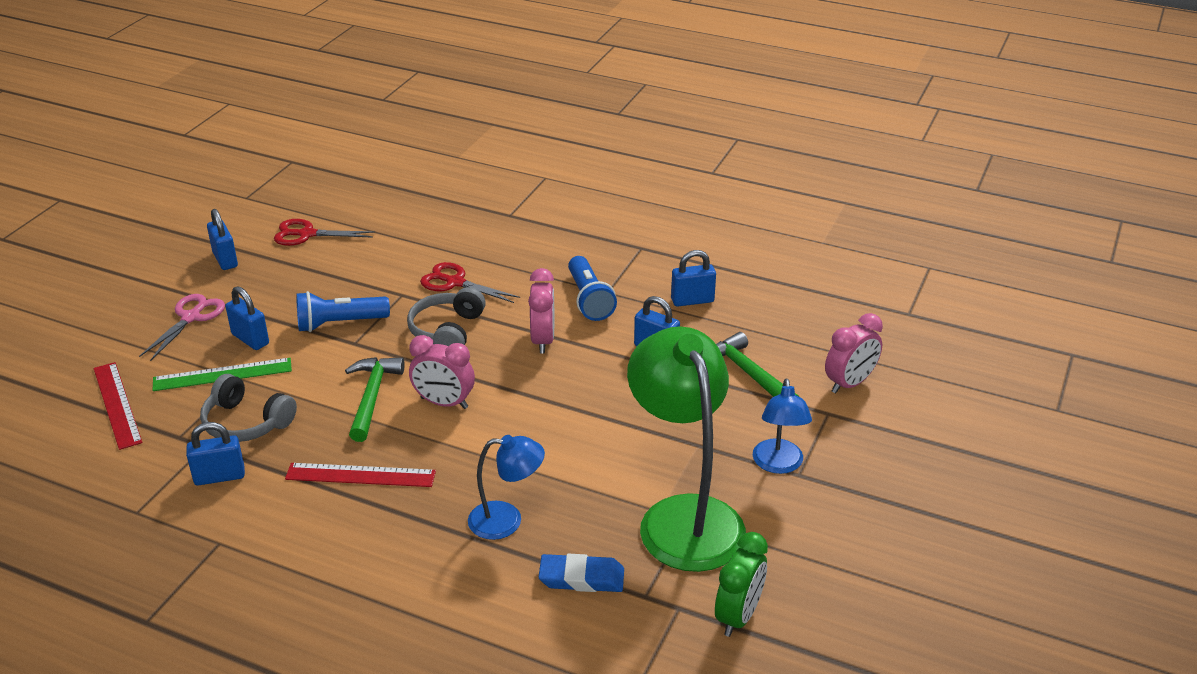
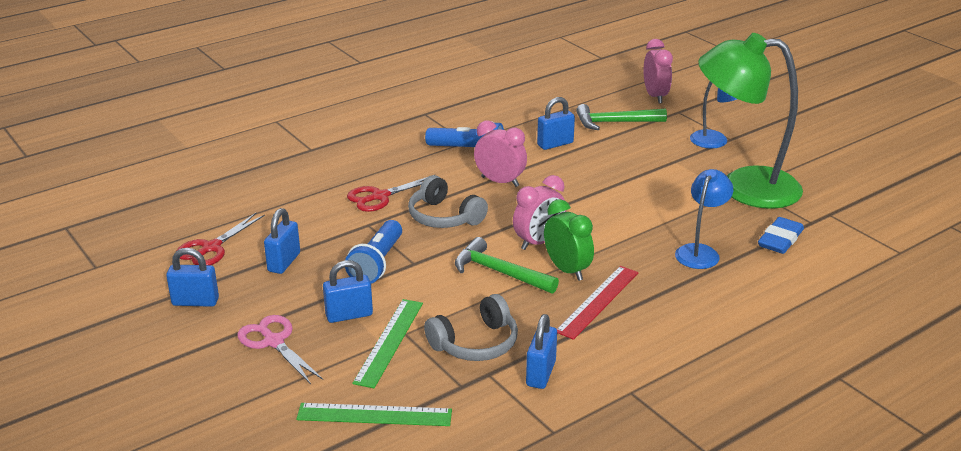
camera: 60 degrees left, 5 degrees down
red ruler [94,362,143,450] -> green ruler [296,403,452,426]
blue padlock [671,250,716,307] -> blue padlock moved to [264,208,300,274]
green clock [715,532,768,637] -> green clock moved to [544,199,594,281]

